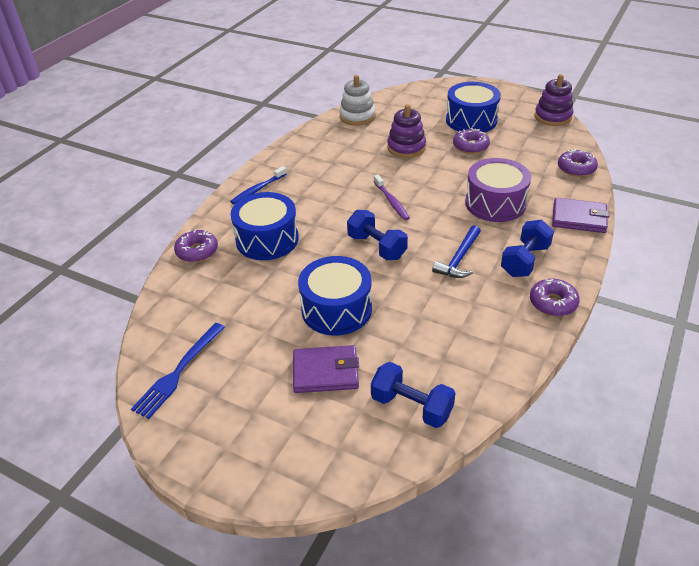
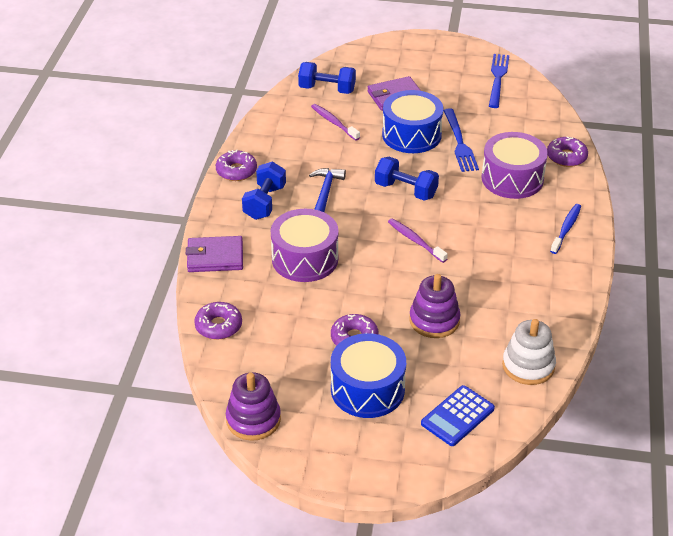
camera: 160 degrees right, 0 degrees up
blue drum [230,192,299,260] -> purple drum [482,132,548,199]
none -> purple toothbrush [311,104,360,141]
none -> blue calculator [421,385,495,446]
none -> blue fork [443,108,479,172]

